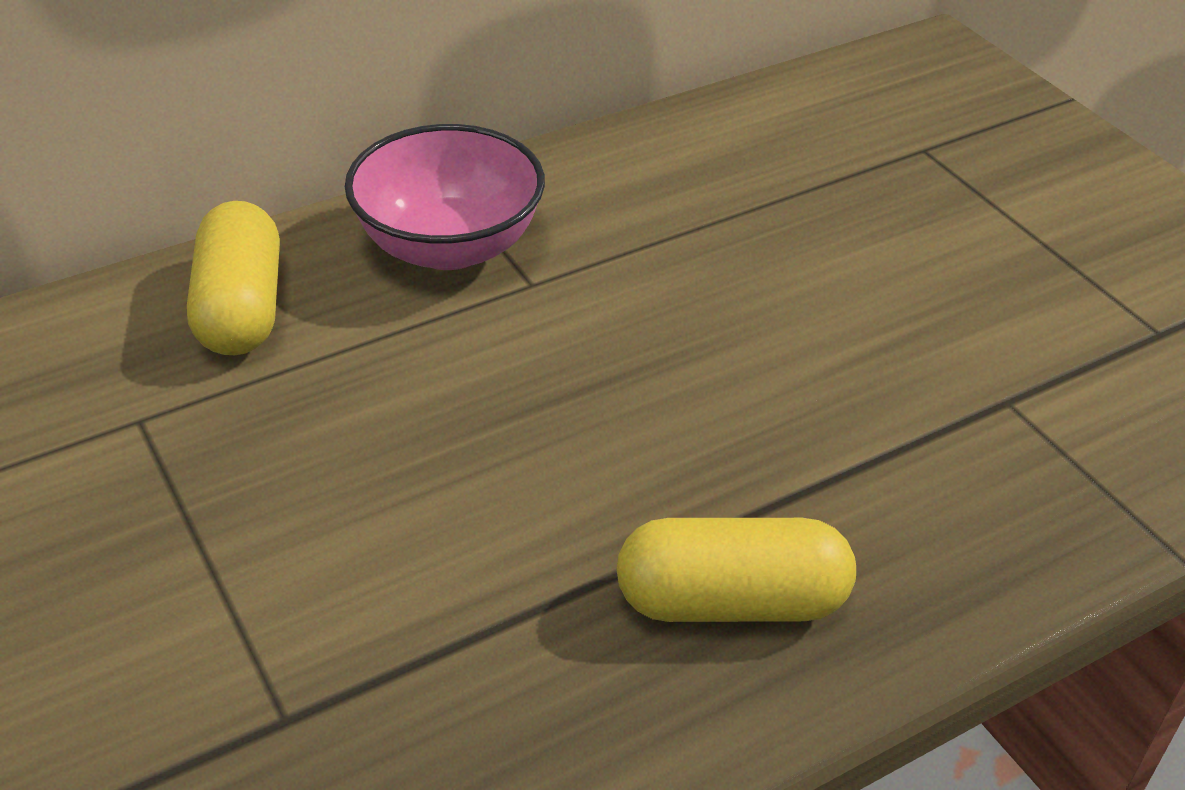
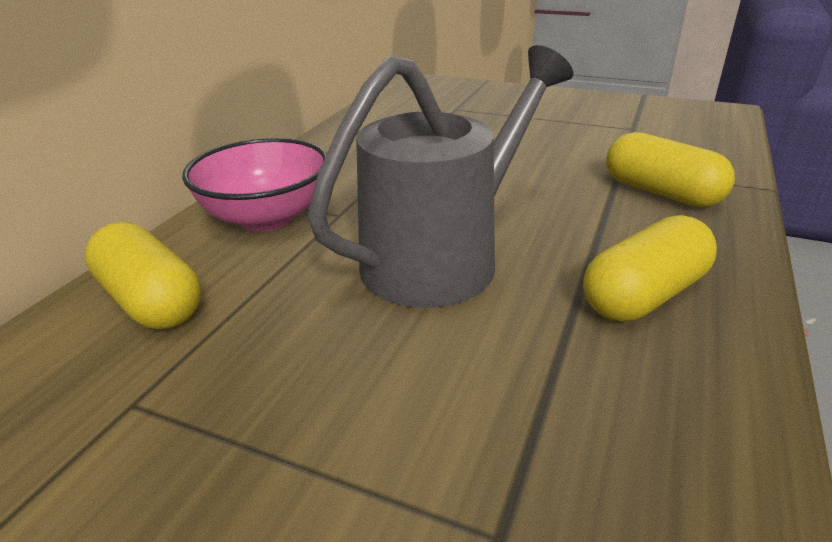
camera: 35 degrees left, 10 degrees down
none -> grey watering can [308,45,573,308]
none -> yellow capsule [606,132,735,208]

